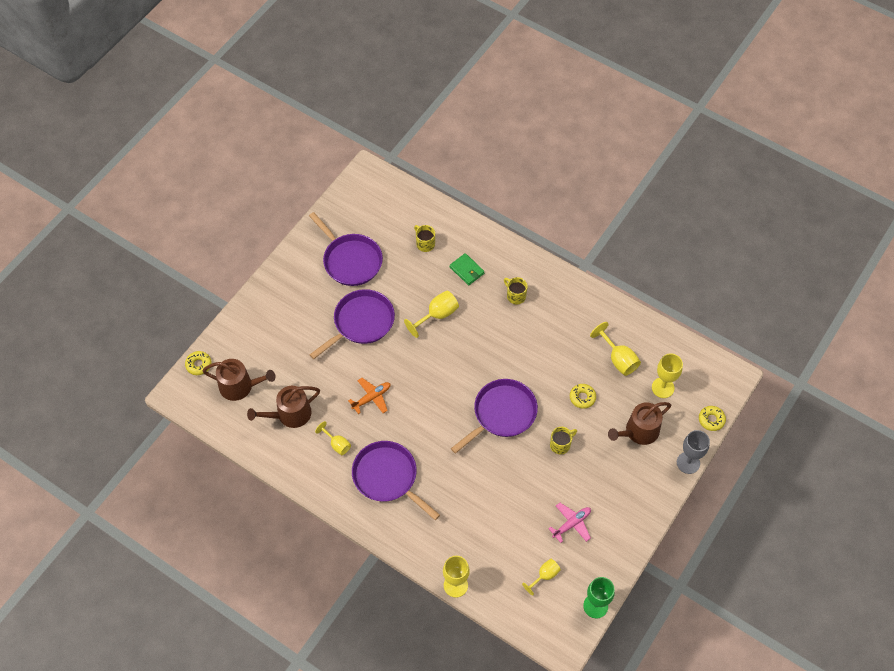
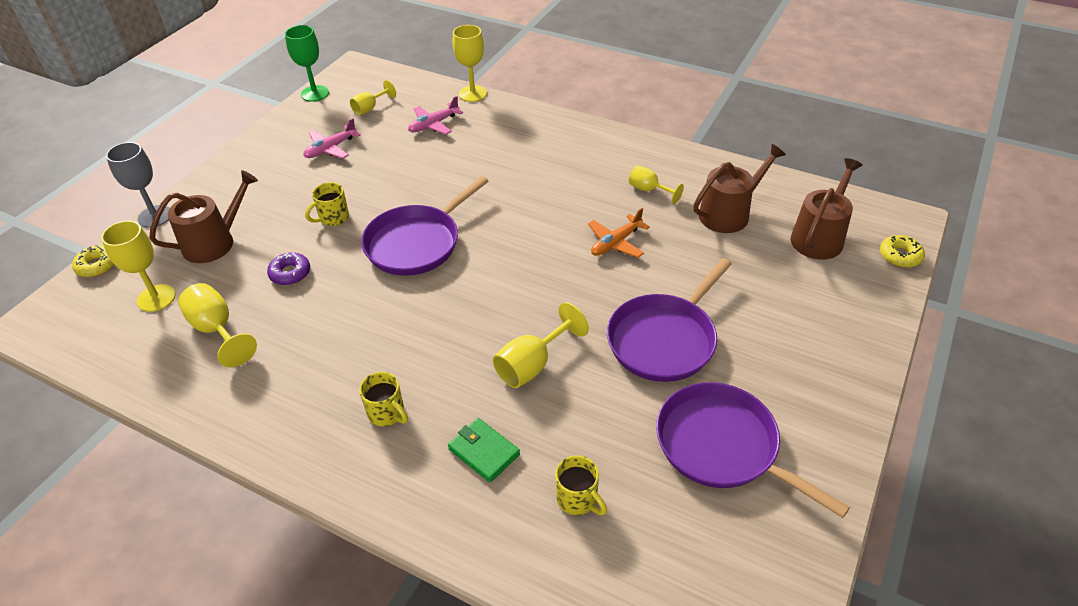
camera: 175 degrees right, 15 degrees down
brown watering can [202,359,276,401] -> brown watering can turned 120 degrees clockwise [791,158,862,260]
purple pan [352,441,440,520] -> none
yellow donut [570,384,596,409] -> purple donut [267,252,310,285]
none -> pink plane [408,96,463,135]

